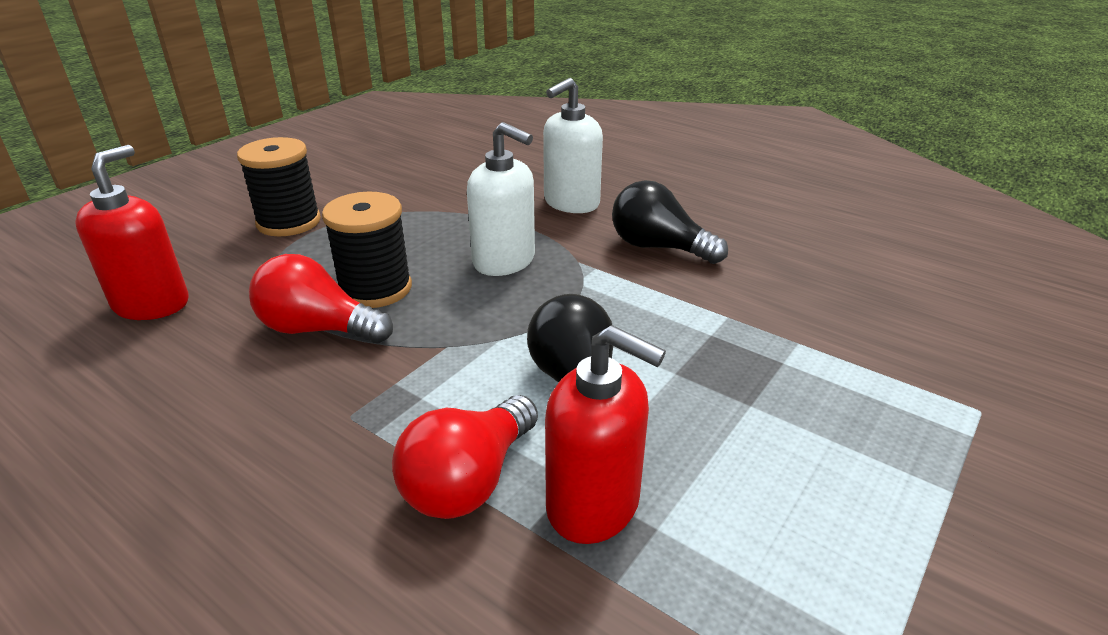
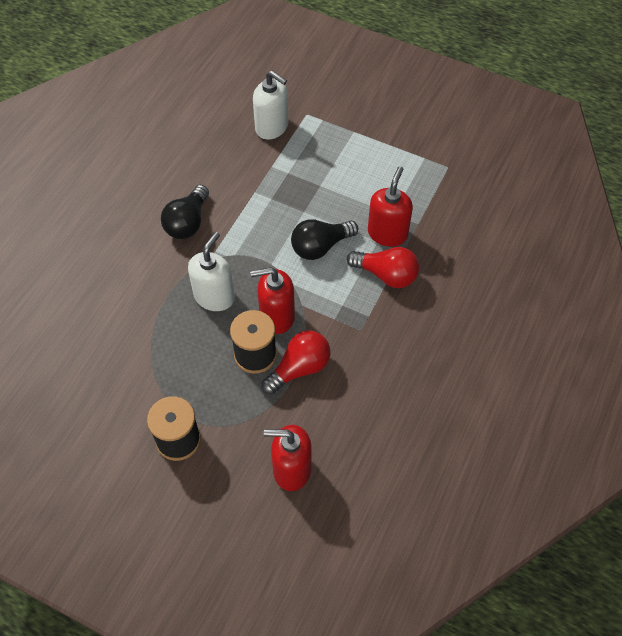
camera: 100 degrees left, 25 degrees up
red light bulb [249,254,393,343] -> red light bulb turned 135 degrees counterclockwise [262,330,330,394]
white soap dispenser [543,78,603,213] -> white soap dispenser moved to [253,71,289,140]
none -> red soap dispenser [250,267,295,334]

